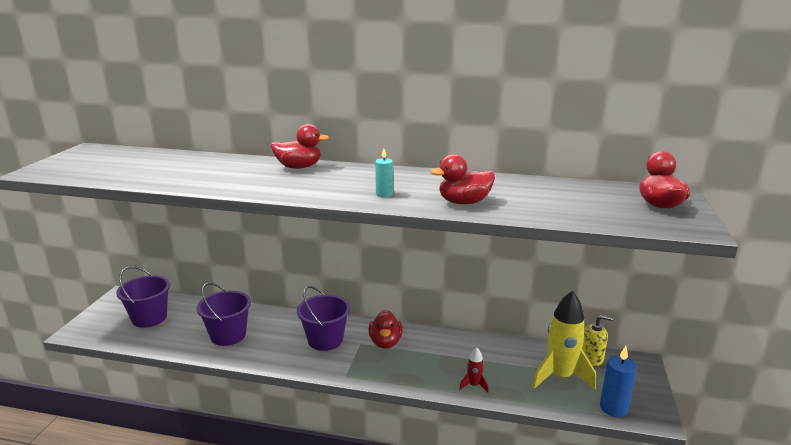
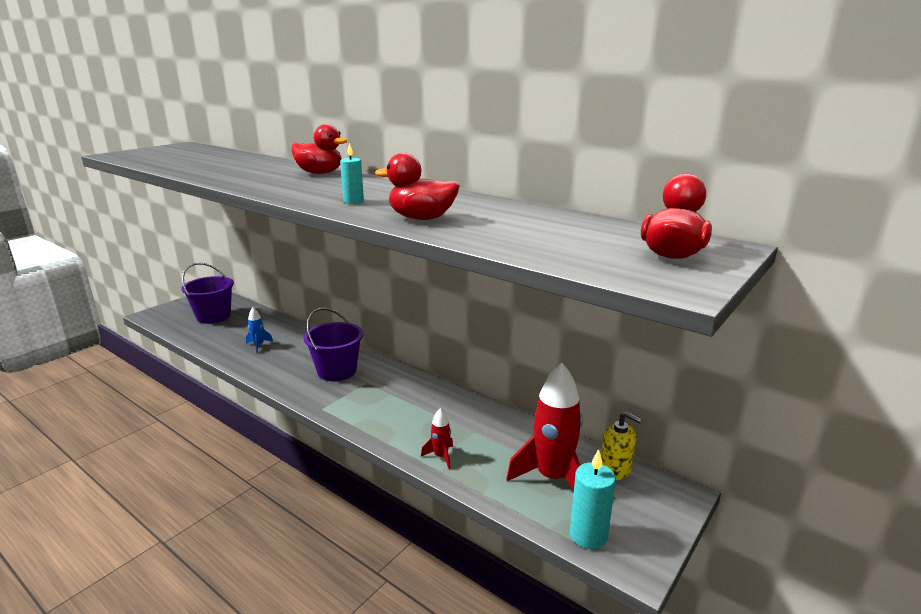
camera: 25 degrees right, 0 degrees up
purple bucket [197,283,251,346] -> blue rocket [246,308,273,353]
red duck [368,310,403,349] -> none
yellow rocket [532,291,596,390] -> red rocket [506,363,583,491]
blue candle [600,346,637,417] -> turquoise candle [570,449,616,549]

